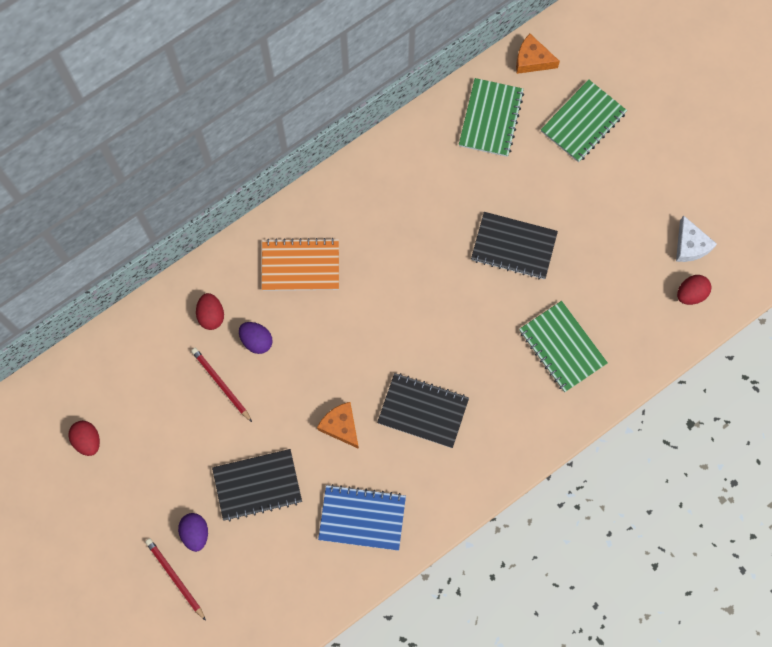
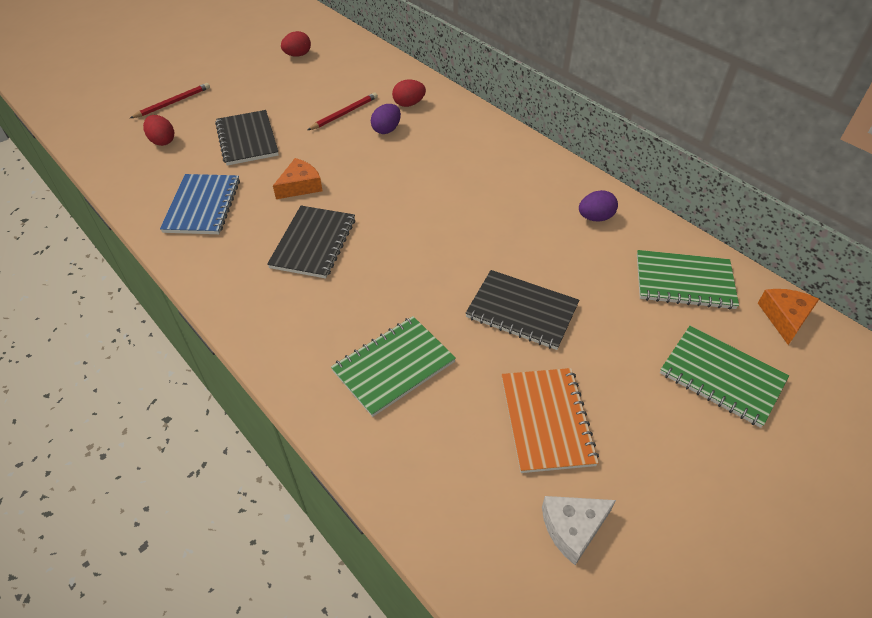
camera: 85 degrees right, 25 degrees down
purple egg [178,513,208,552] -> purple egg moved to [579,190,618,221]
orange notebook [262,238,339,291] -> orange notebook moved to [501,368,599,473]
black notebook [471,212,558,279] -> black notebook turned 75 degrees counterclockwise [465,270,579,350]
red egg [677,275,711,305] -> red egg moved to [143,115,174,146]

